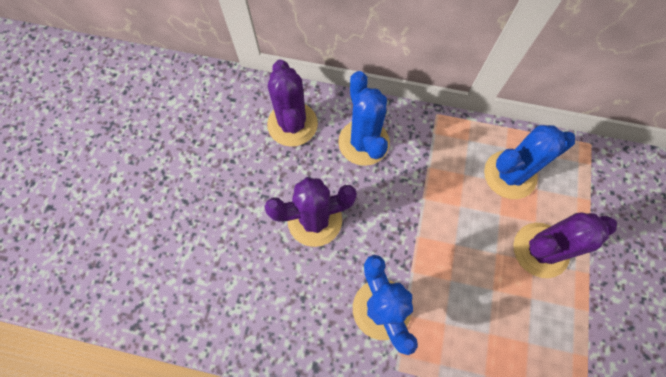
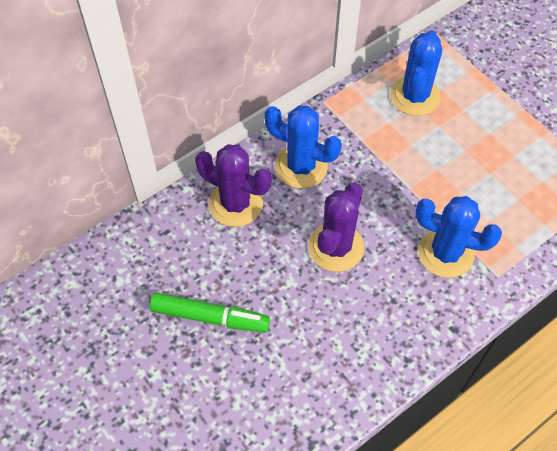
camera: 50 degrees left, 10 degrees down
purple cactus [513,213,617,278] -> none
none -> green marker [150,293,270,333]

